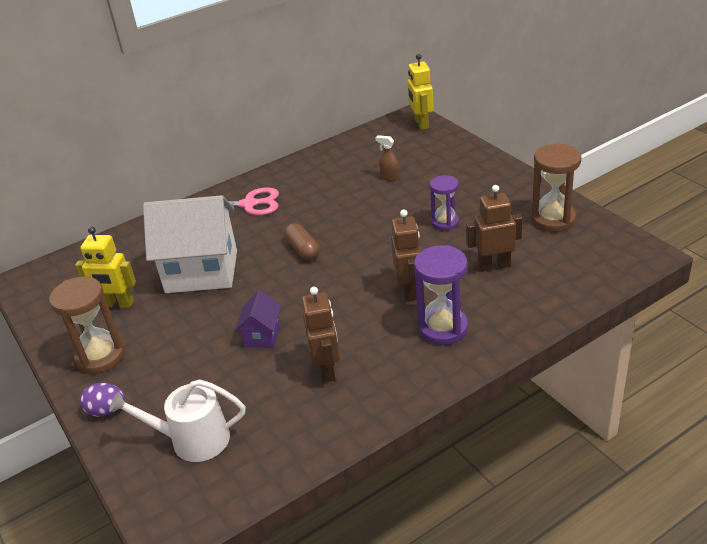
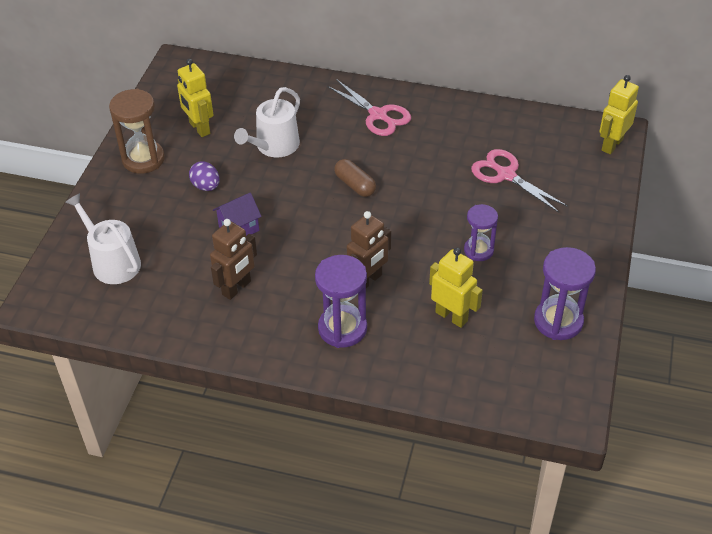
camera: 45 degrees right, 10 degrees up
purple egg [80,383,125,417] -> purple egg moved to [189,161,220,191]
white house [143,195,237,293] -> white watering can [234,87,300,157]
brown capsule [284,223,319,260] -> brown capsule turned 60 degrees counterclockwise [334,159,376,197]
brown spray bottle [375,135,399,181] -> pink scissors [471,149,568,213]
brown robot [466,185,523,272] -> yellow robot [429,248,483,328]
brown hourglass [531,144,581,232] -> purple hourglass [534,247,596,340]

